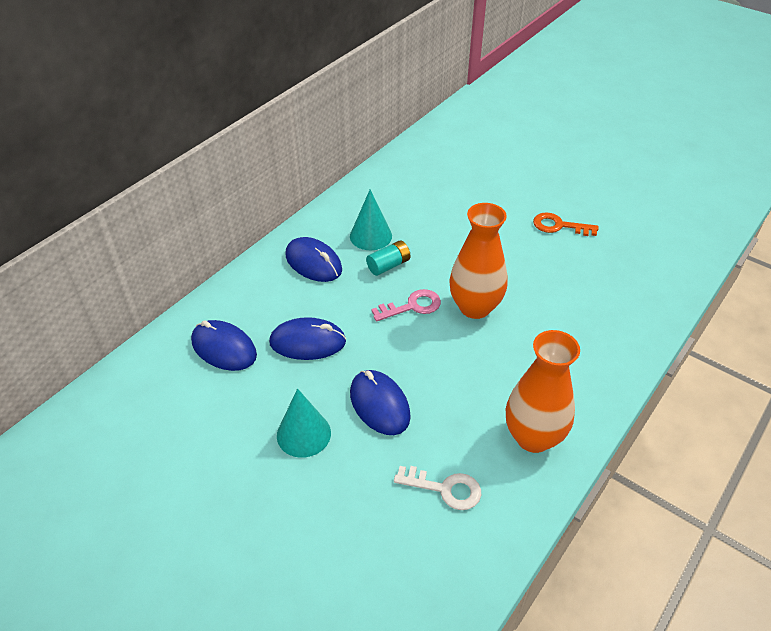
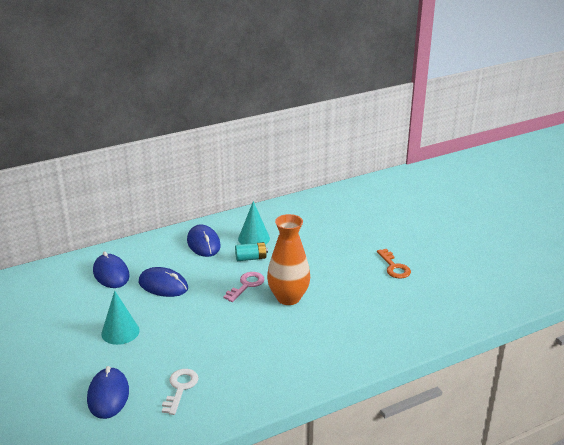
camera: 25 degrees right, 15 degrees down
blue mouse [350,370,411,435] -> blue mouse moved to [87,366,129,419]
pink key [371,289,441,322] -> pink key turned 60 degrees counterclockwise [223,272,265,302]
white key [394,466,481,510] -> white key turned 120 degrees counterclockwise [162,369,199,415]
orange vase [506,330,580,453] -> none
orange key [533,212,599,236] -> orange key turned 150 degrees counterclockwise [377,249,411,279]

